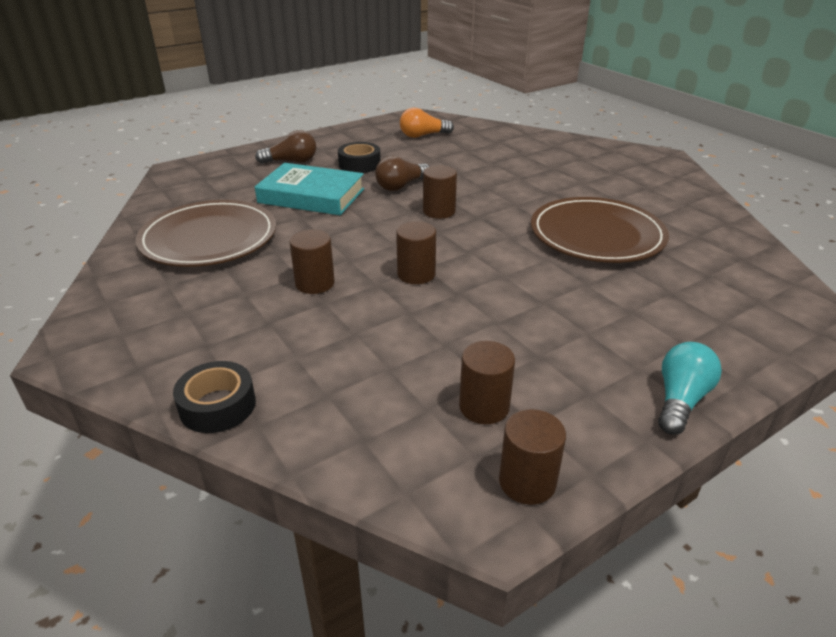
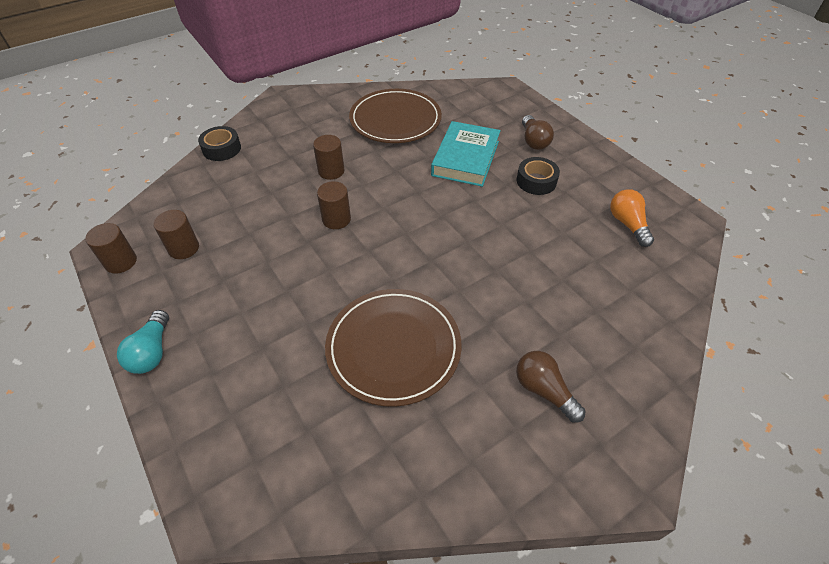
camera: 90 degrees right, 15 degrees up
brown light bulb [375,156,430,191] -> brown light bulb moved to [516,351,586,422]
brown cylinder [423,165,457,219] -> none
turquoise light bulb [658,342,722,434] -> turquoise light bulb turned 60 degrees clockwise [117,310,169,374]

